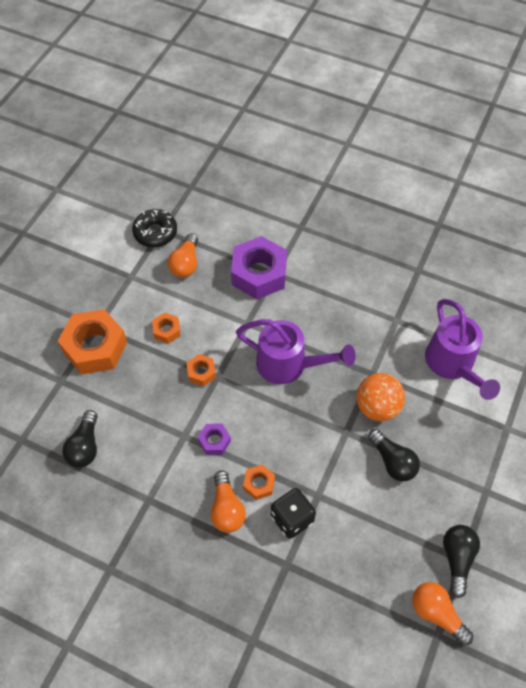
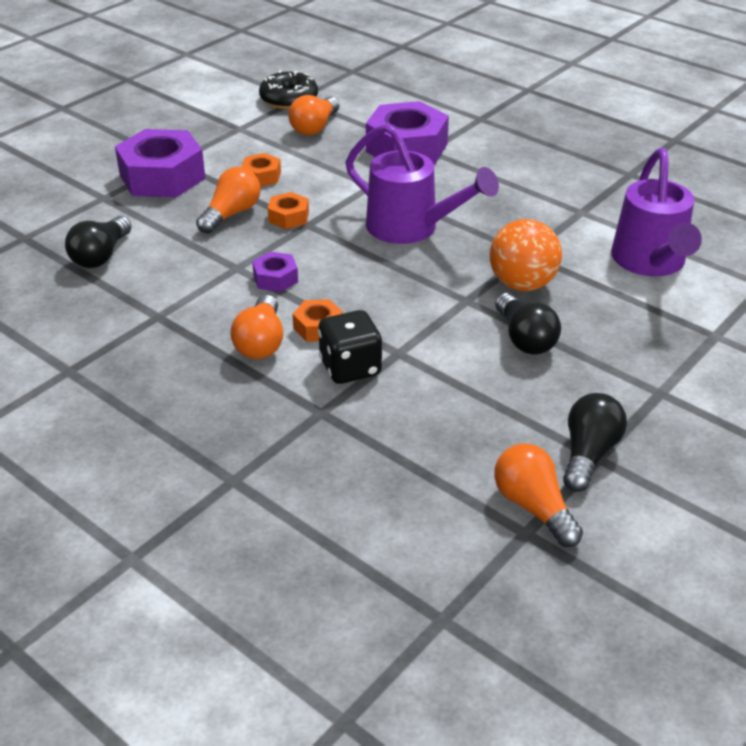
camera: 15 degrees right, 20 degrees down
orange nut [58,309,127,375] -> purple nut [115,129,206,198]
none -> orange light bulb [196,167,260,234]

